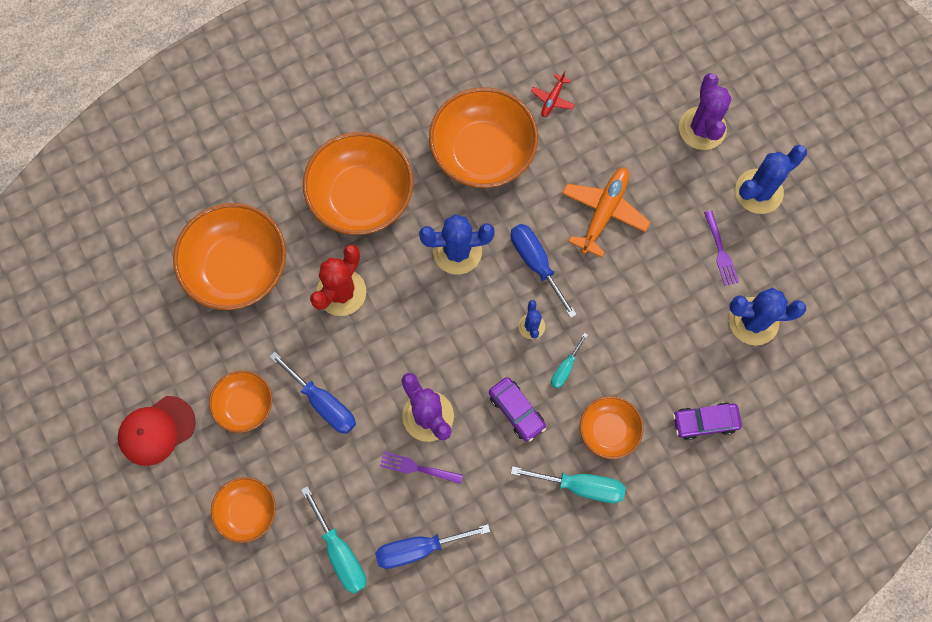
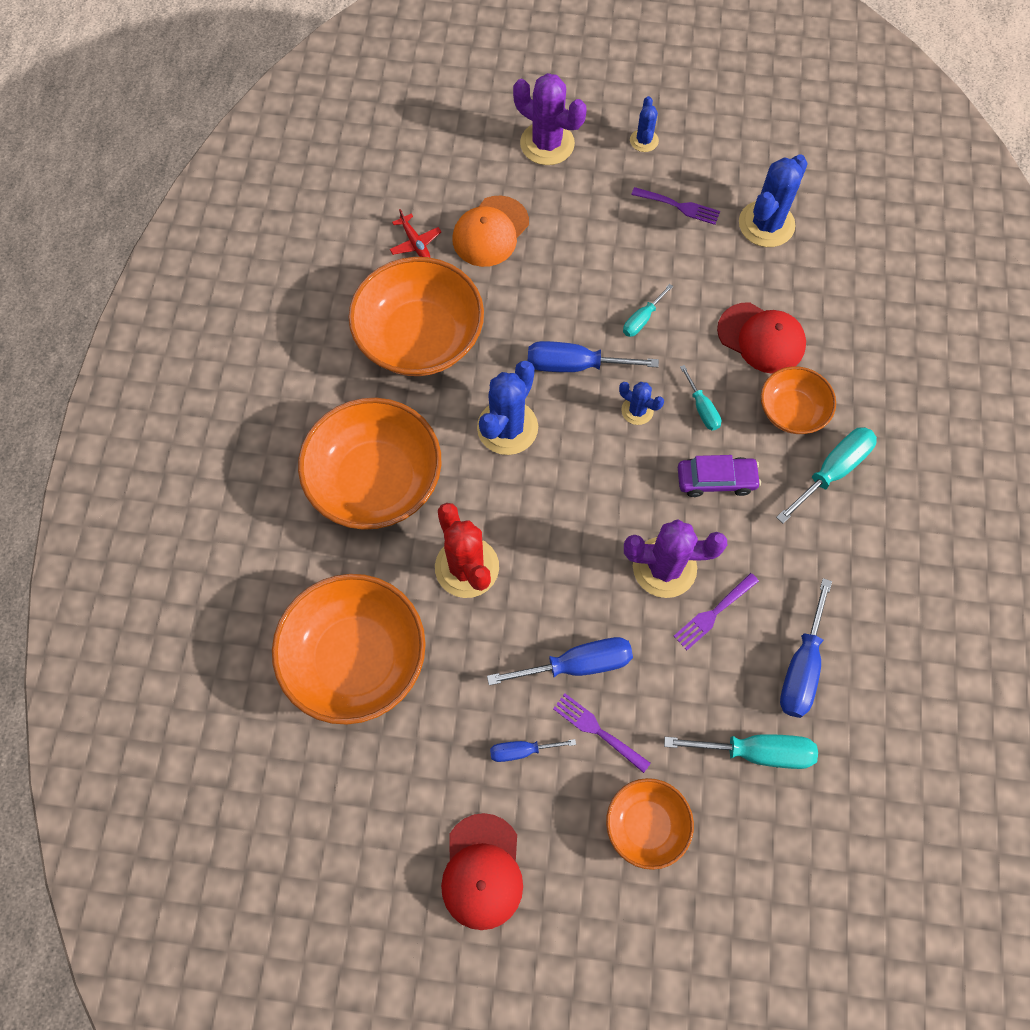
camera: 55 degrees left, 5 degrees down
orange bowl [209,371,272,433] -> blue screwdriver [490,739,576,762]
orange plane [562,167,650,257] -> none
purple car [673,402,742,440] -> none
blue cactus [735,145,807,214] -> blue cactus [630,96,659,152], size x0.53
none -> orange cap [452,196,529,267]
none -> purple fork [553,693,651,773]
none -> turquoise screwdriver [623,284,673,337]
none -> red cap [717,302,806,374]

